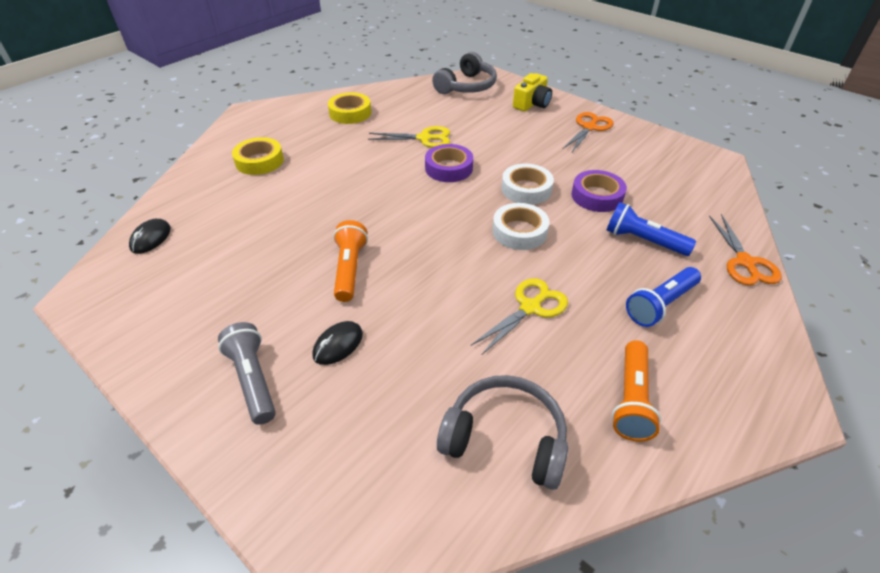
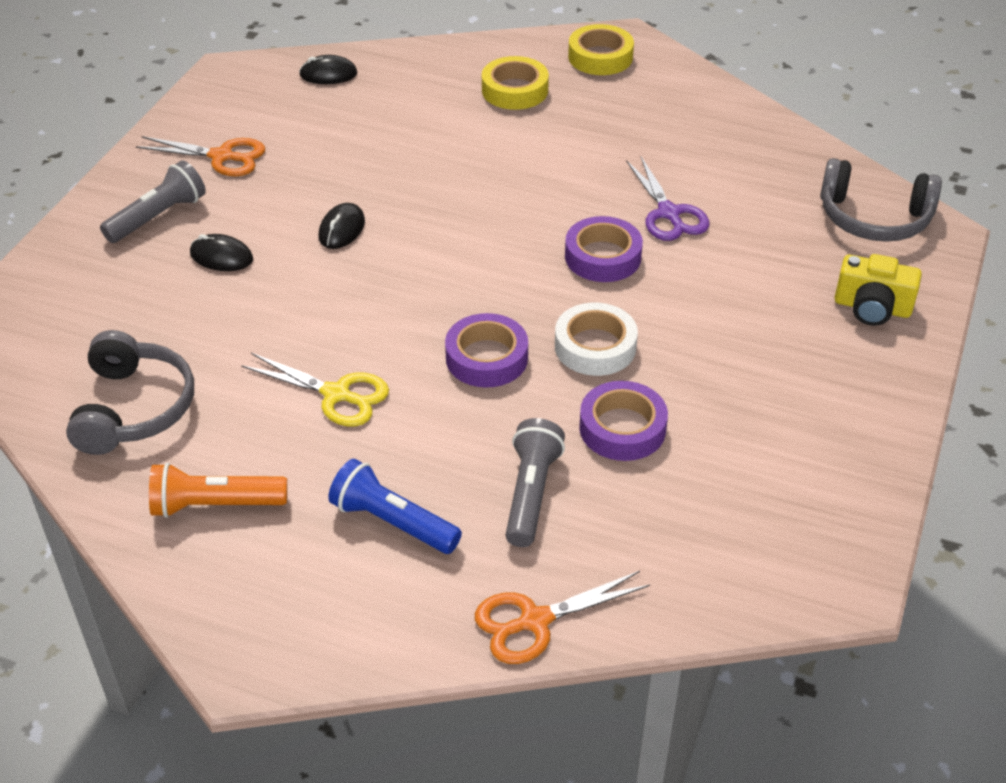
camera: 70 degrees right, 0 degrees up
yellow tape [328,93,371,124] -> yellow tape moved to [568,24,634,75]
orange flashlight [333,220,368,302] -> black mouse [319,203,365,249]
yellow scissors [368,126,450,148] -> purple scissors [626,157,709,241]
white tape [492,203,550,250] -> purple tape [445,313,528,388]
orange scissors [563,112,613,152] -> orange scissors moved to [136,136,265,176]
blue flashlight [607,202,696,256] -> grey flashlight [505,418,565,547]

